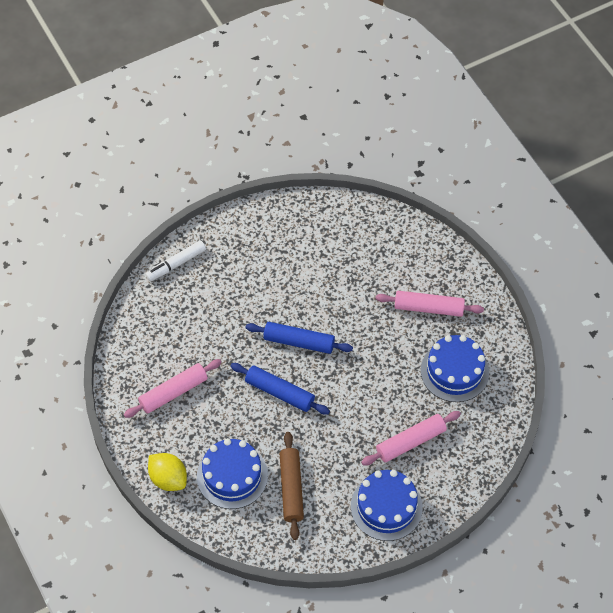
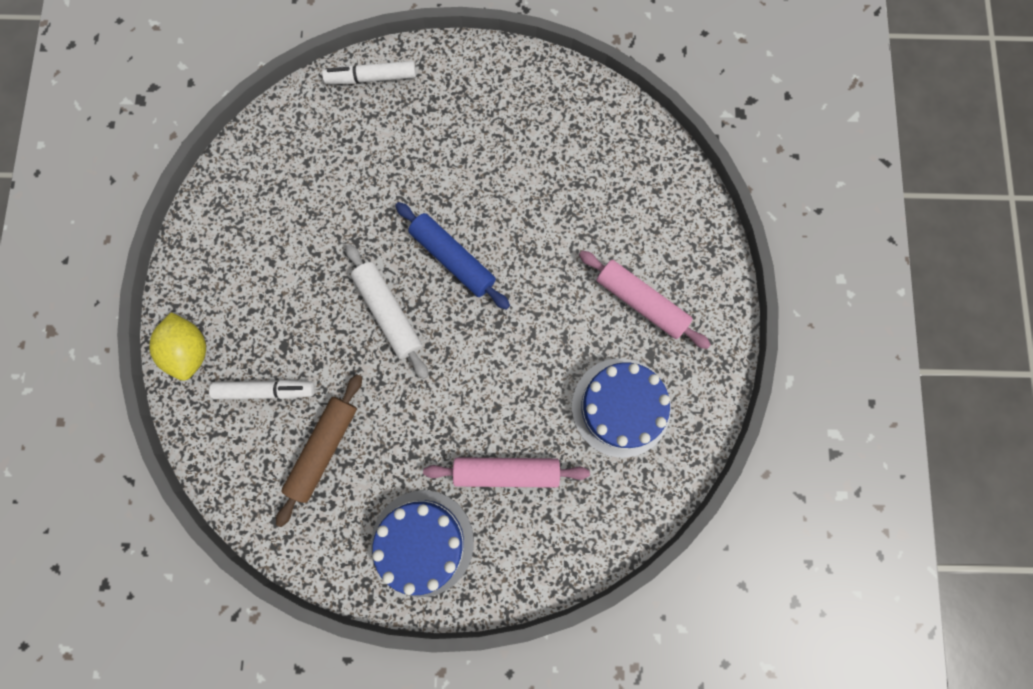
camera: 30 degrees right, 20 degrees up
pink rolling pin [124,359,222,418] -> none
blue cake [197,438,268,509] -> white marker [209,380,315,399]
blue rolling pin [230,363,330,415] -> white rolling pin [346,244,428,379]

